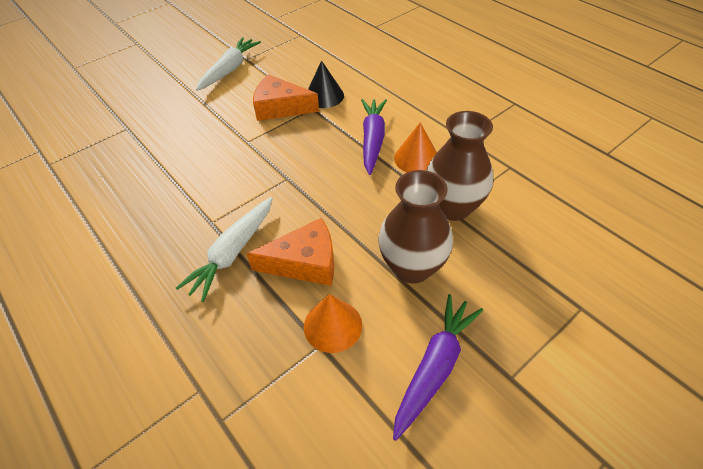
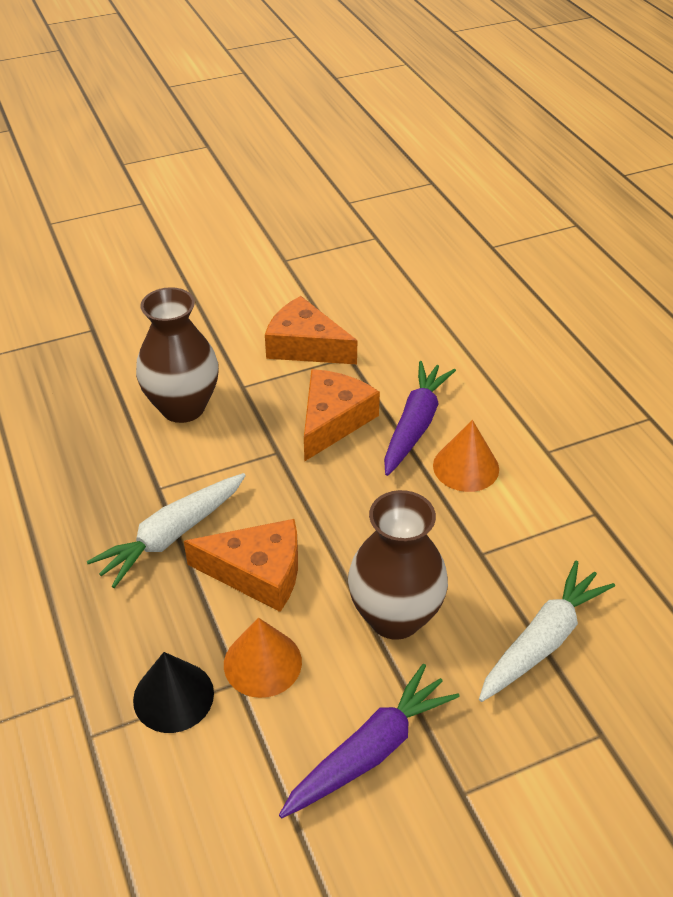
camera: 15 degrees right, 5 degrees down
white carrot [196,37,261,91] -> white carrot moved to [479,561,615,702]
black cone [308,61,344,108] -> black cone moved to [133,652,214,733]
brown vase [427,111,493,221] -> brown vase moved to [136,287,219,423]
none -> orange cheese [304,369,380,462]

